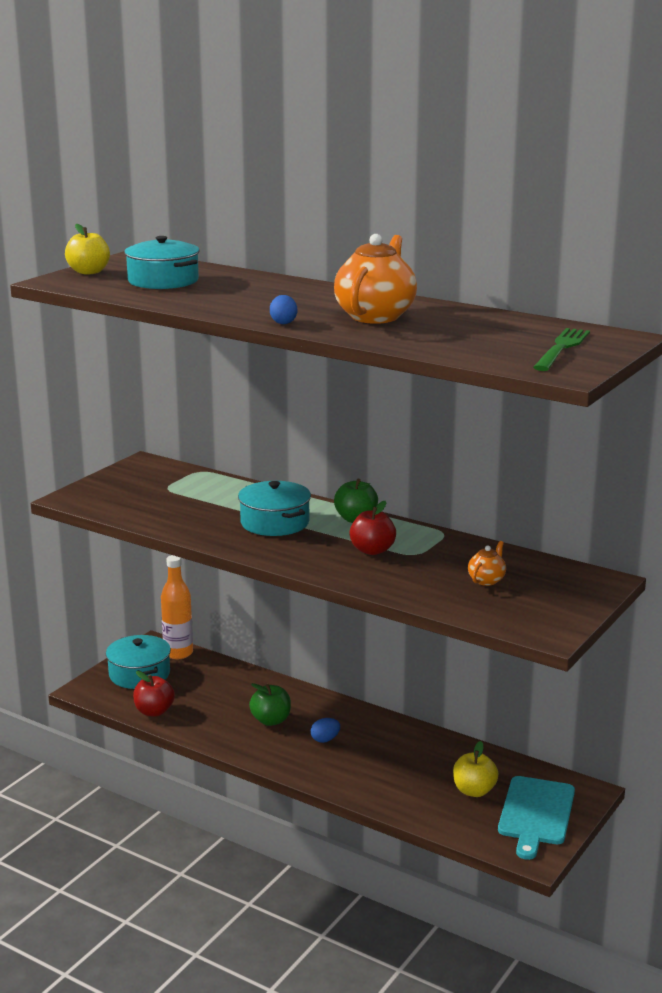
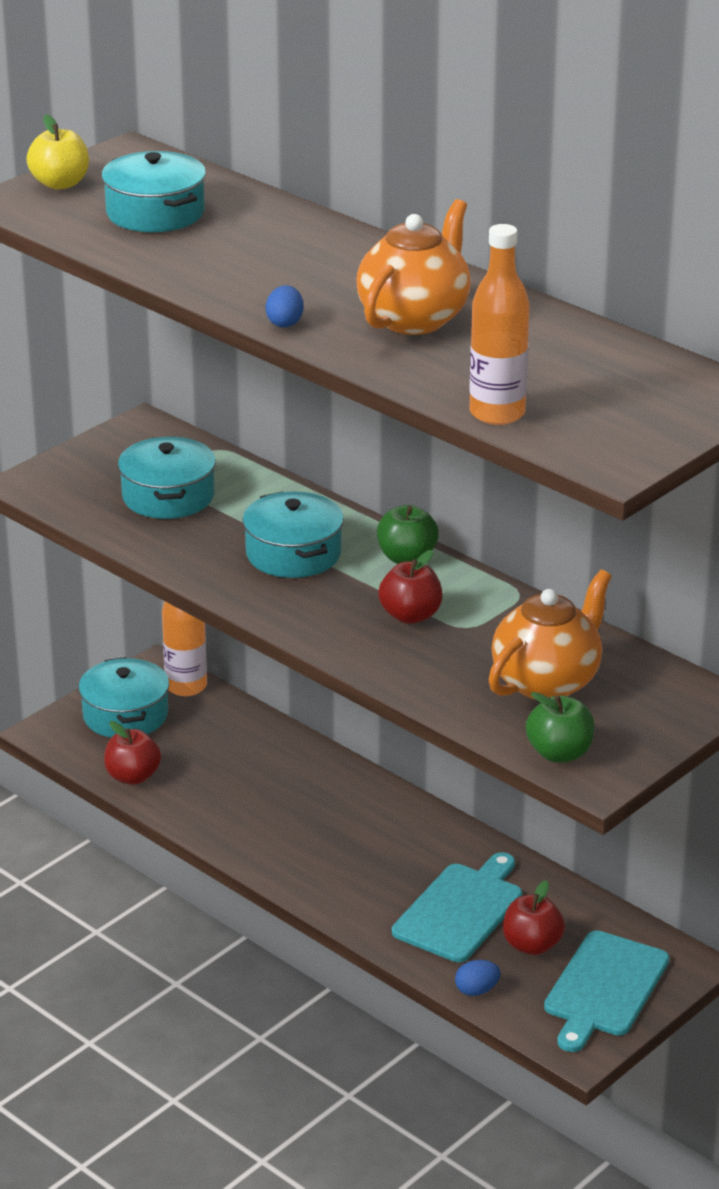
camera: 10 degrees right, 10 degrees up
green apple [249,683,291,726] -> green apple moved to [526,692,595,763]
blue egg [311,718,340,743] -> blue egg moved to [455,960,501,996]
yellow apple [453,741,499,797] -> red apple [503,880,565,955]
orange teapot [468,541,506,586] -> orange teapot [488,570,612,700], size x2.10
green fork [533,328,590,371] -> none
none -> turquoise pot [118,436,216,519]
none -> turquoise cutting board [392,852,522,962]
none -> orange bottle [469,224,530,425]

